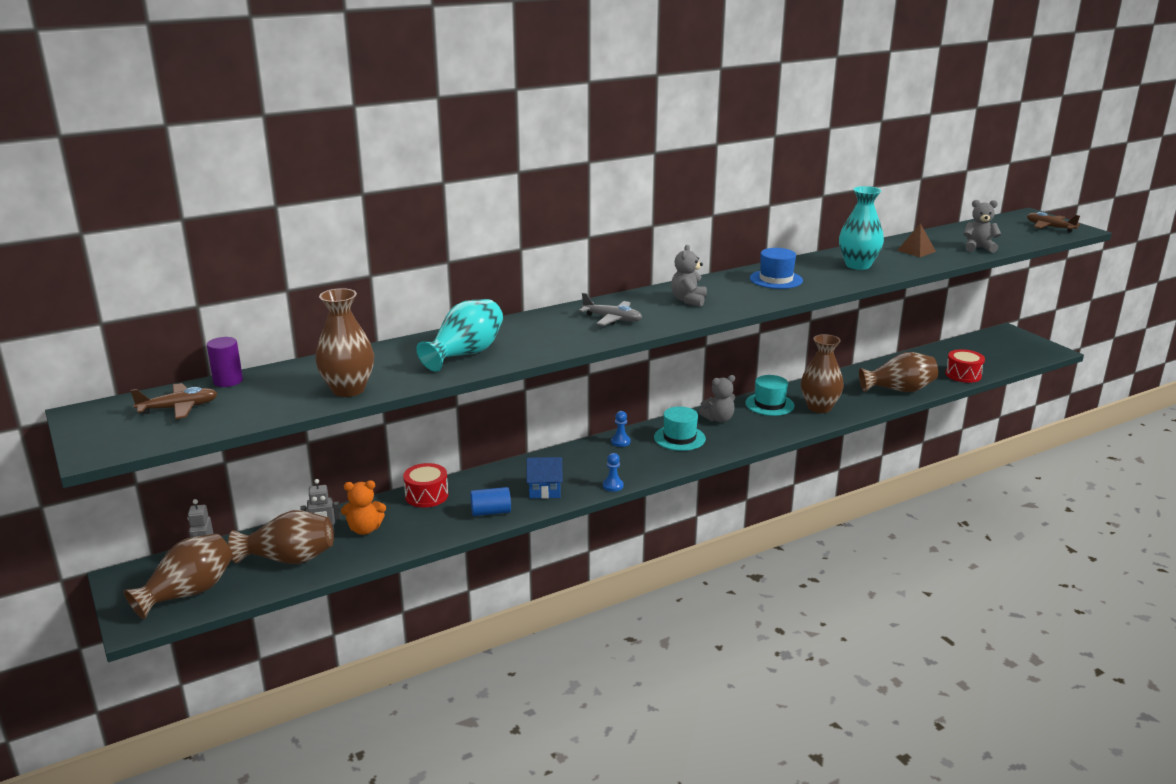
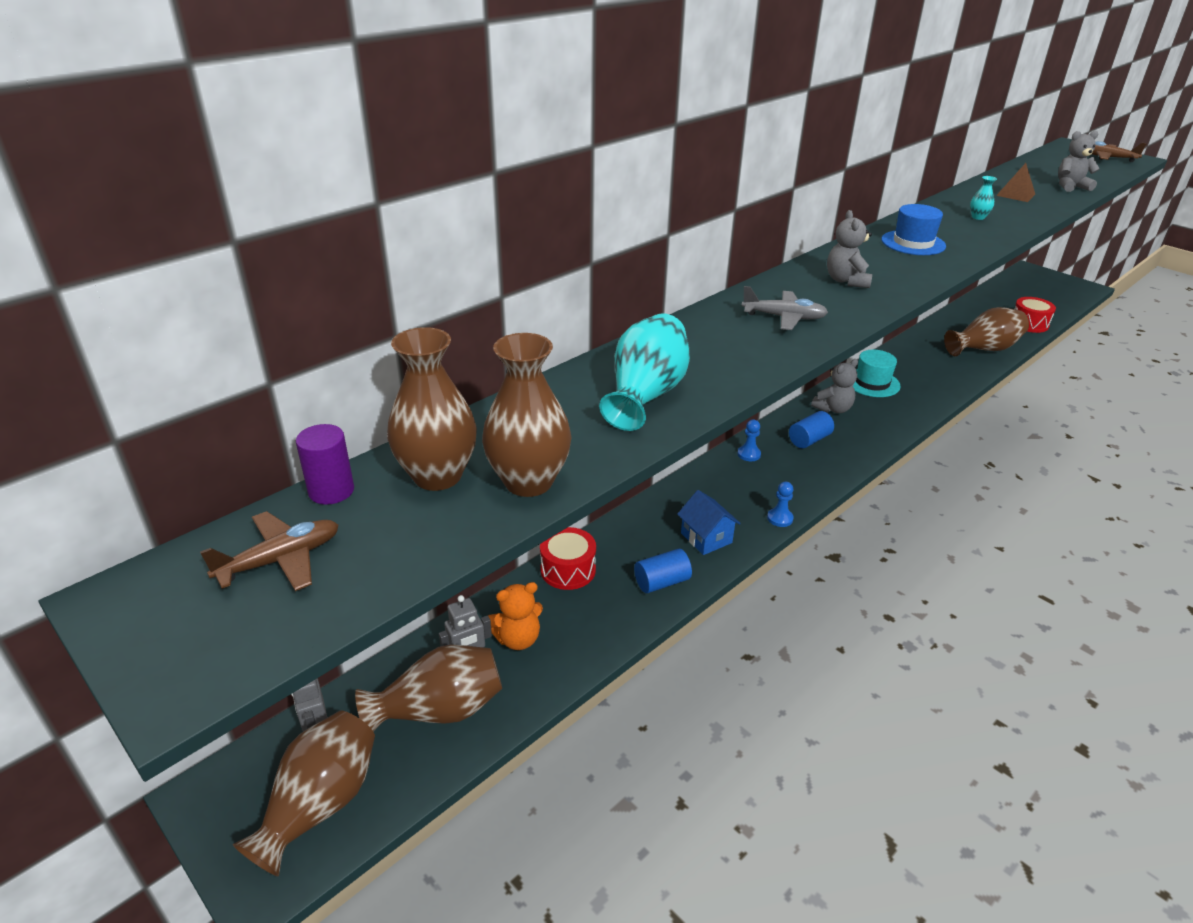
camera: 15 degrees left, 10 degrees up
blue house [526,457,563,499] -> blue house turned 75 degrees clockwise [677,490,741,555]
turquoise hat [654,406,706,451] -> blue cylinder [789,411,834,448]
brown vase [801,334,844,413] -> brown vase moved to [387,327,477,491]
turquoise vase [839,186,884,270] -> turquoise vase [970,176,997,220], size x0.45

